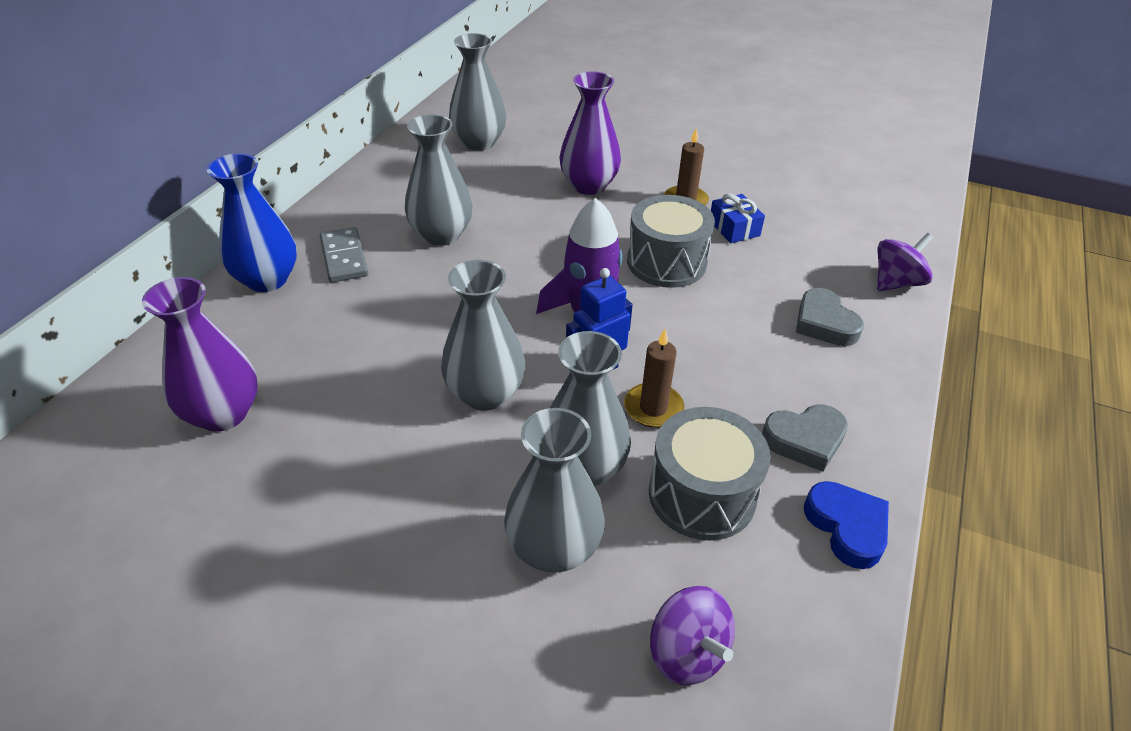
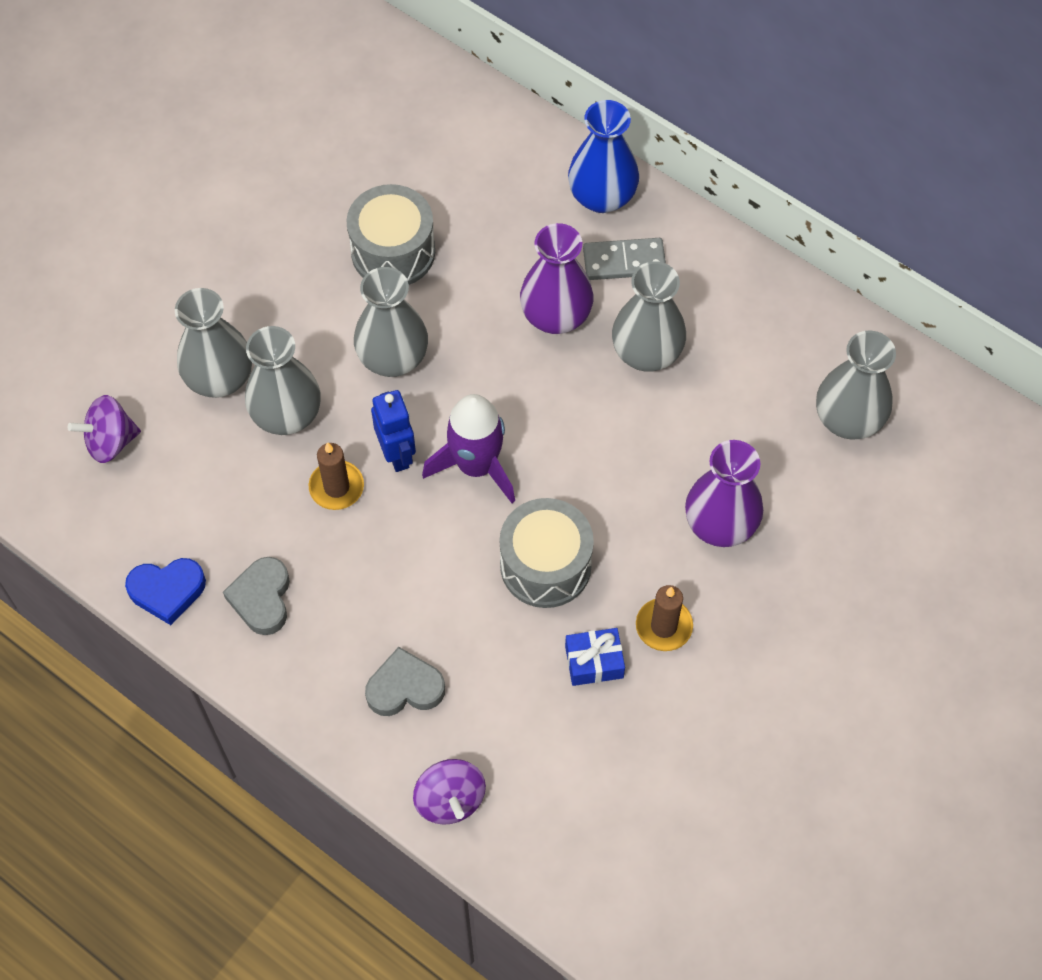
camera: 105 degrees right, 20 degrees up
purple vase [142,277,258,432] -> purple vase moved to [520,223,593,334]
grey drum [649,407,771,541] -> grey drum moved to [347,184,435,285]

